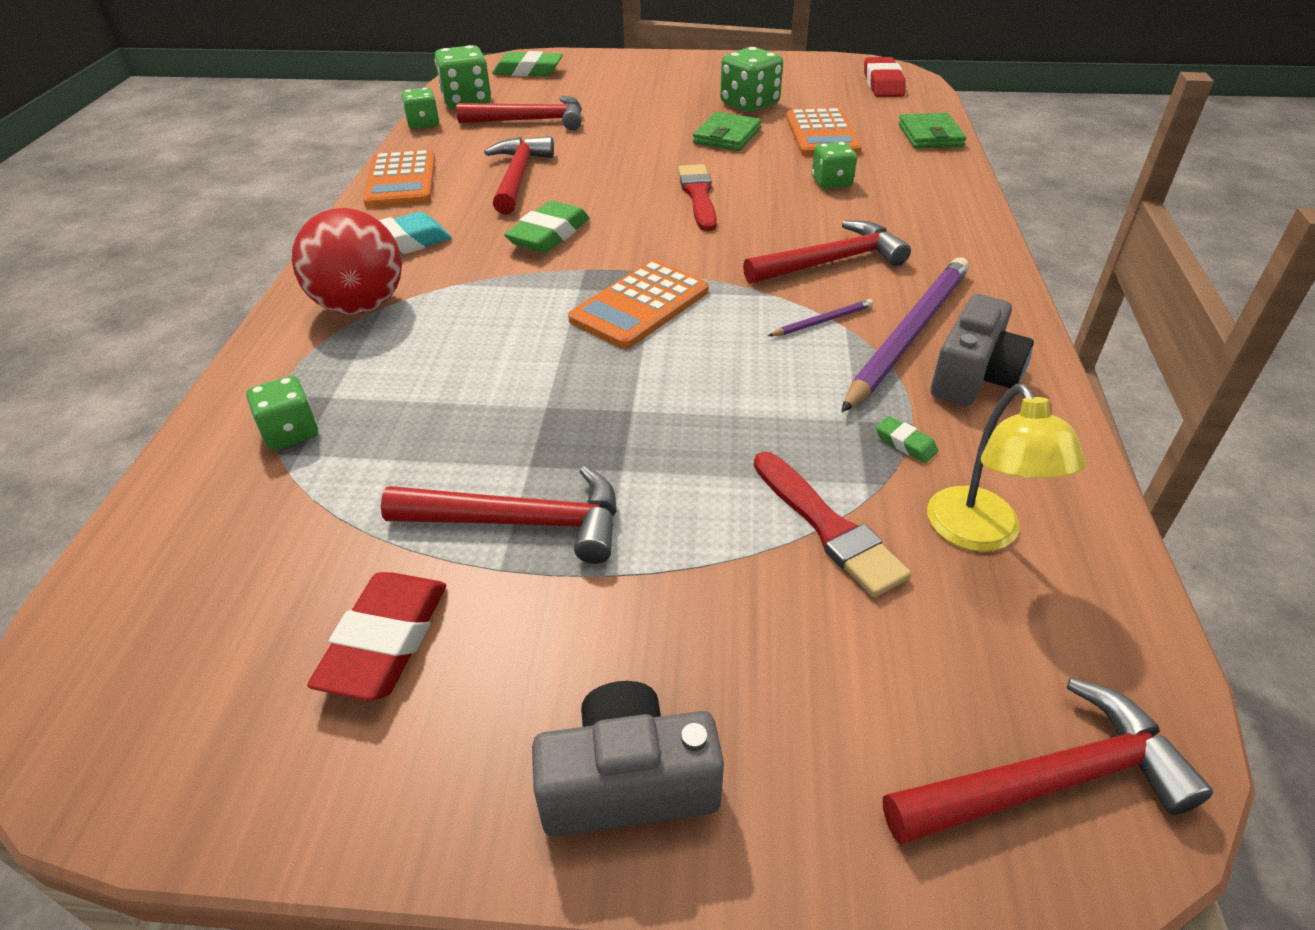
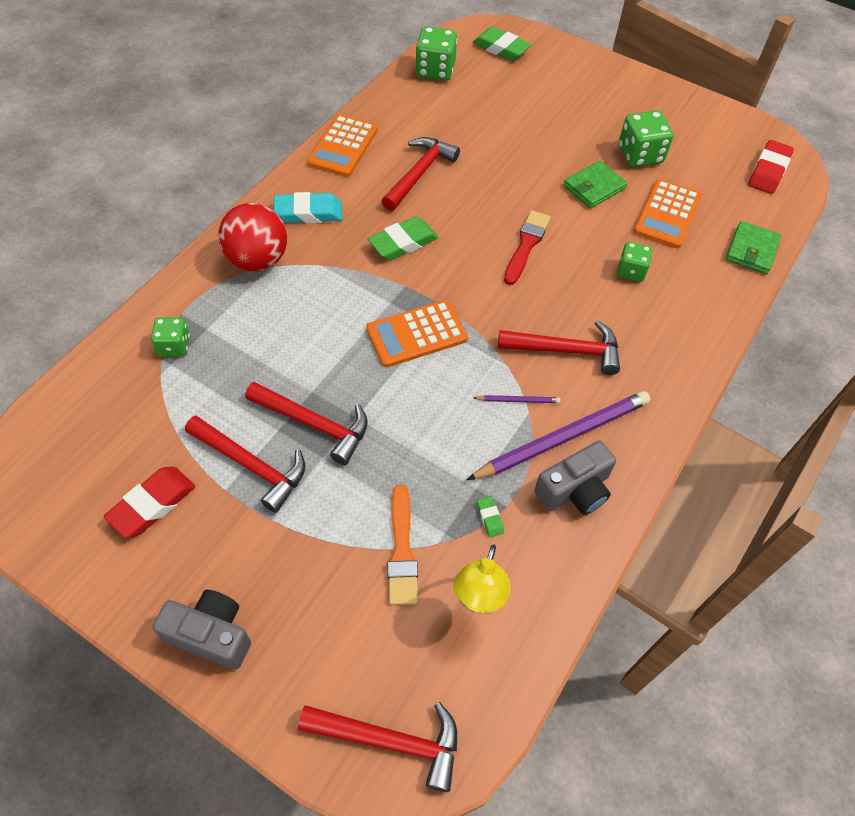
camera: 25 degrees right, 15 degrees up
green dice [401,87,439,129] -> none
red hammer [456,96,582,130] -> red hammer moved to [245,382,368,465]
red brush [754,452,911,597] -> orange brush [388,485,418,605]

